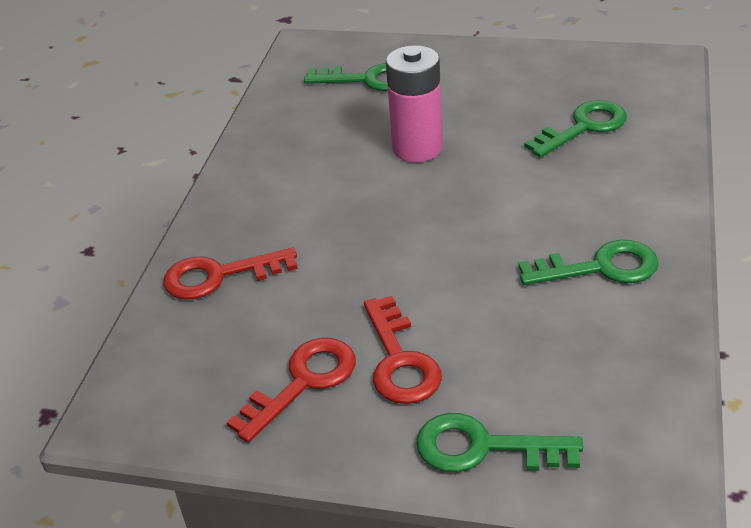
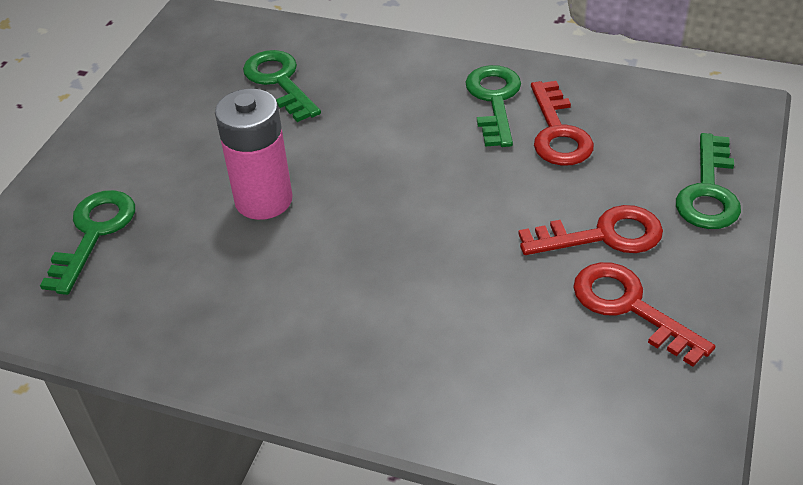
camera: 85 degrees left, 5 degrees up
red key [163,248,298,299] -> red key moved to [531,81,594,166]

